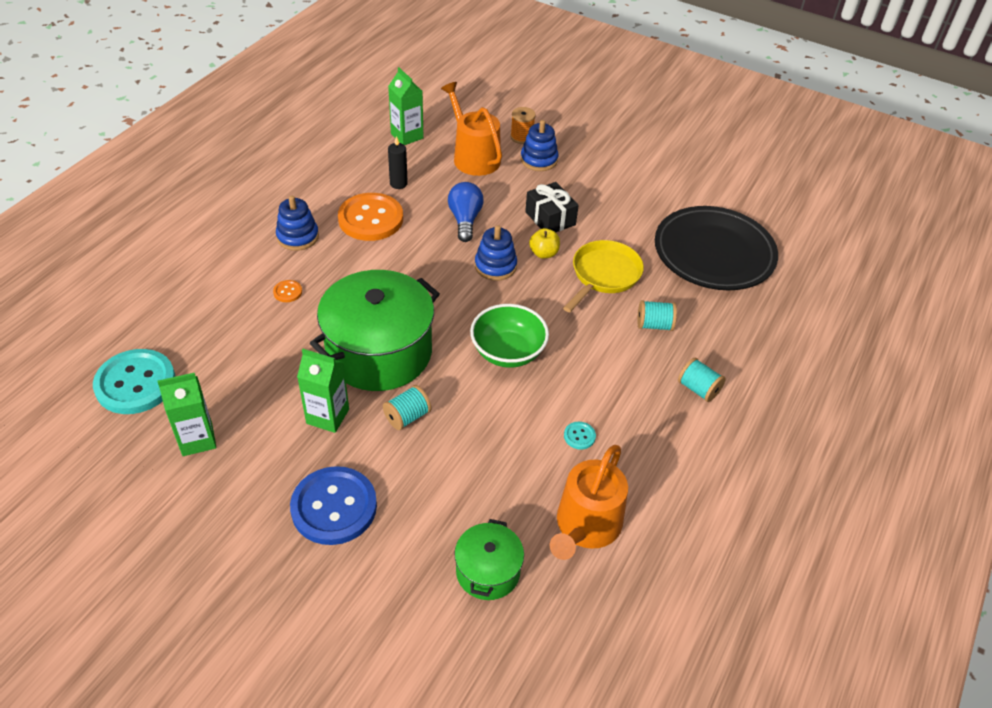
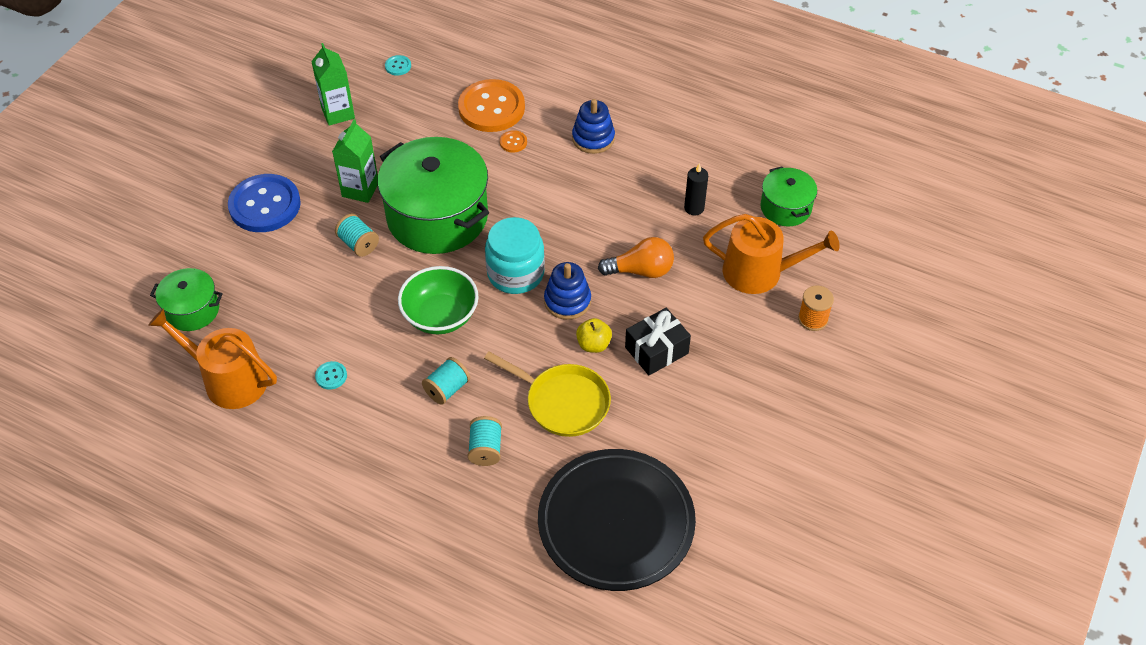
camera: 90 degrees right, 5 degrees up
turquoise button [93,349,175,414] -> turquoise button [385,55,411,76], size x0.40
orange button [338,193,403,241] -> orange button moved to [458,79,525,132]
green carton [388,67,424,145] -> green pot [760,166,817,226]
orange watering can [441,82,502,176] -> orange watering can turned 45 degrees clockwise [703,214,840,294]
blue light bulb [448,182,484,242] -> orange light bulb [598,237,674,278]
blue stacking toy [521,120,559,171] -> none
turquoise spool [678,358,726,402] -> turquoise spool moved to [422,357,470,405]
none -> turquoise jar [485,217,545,294]

